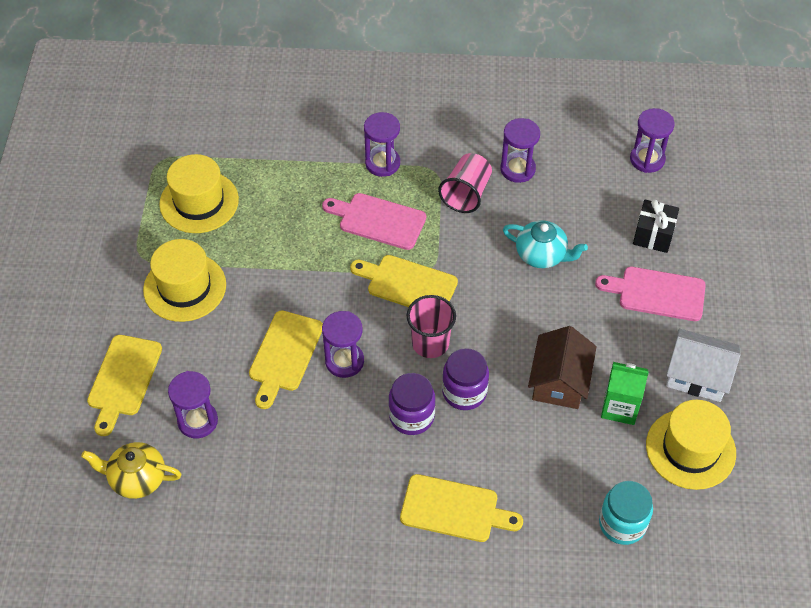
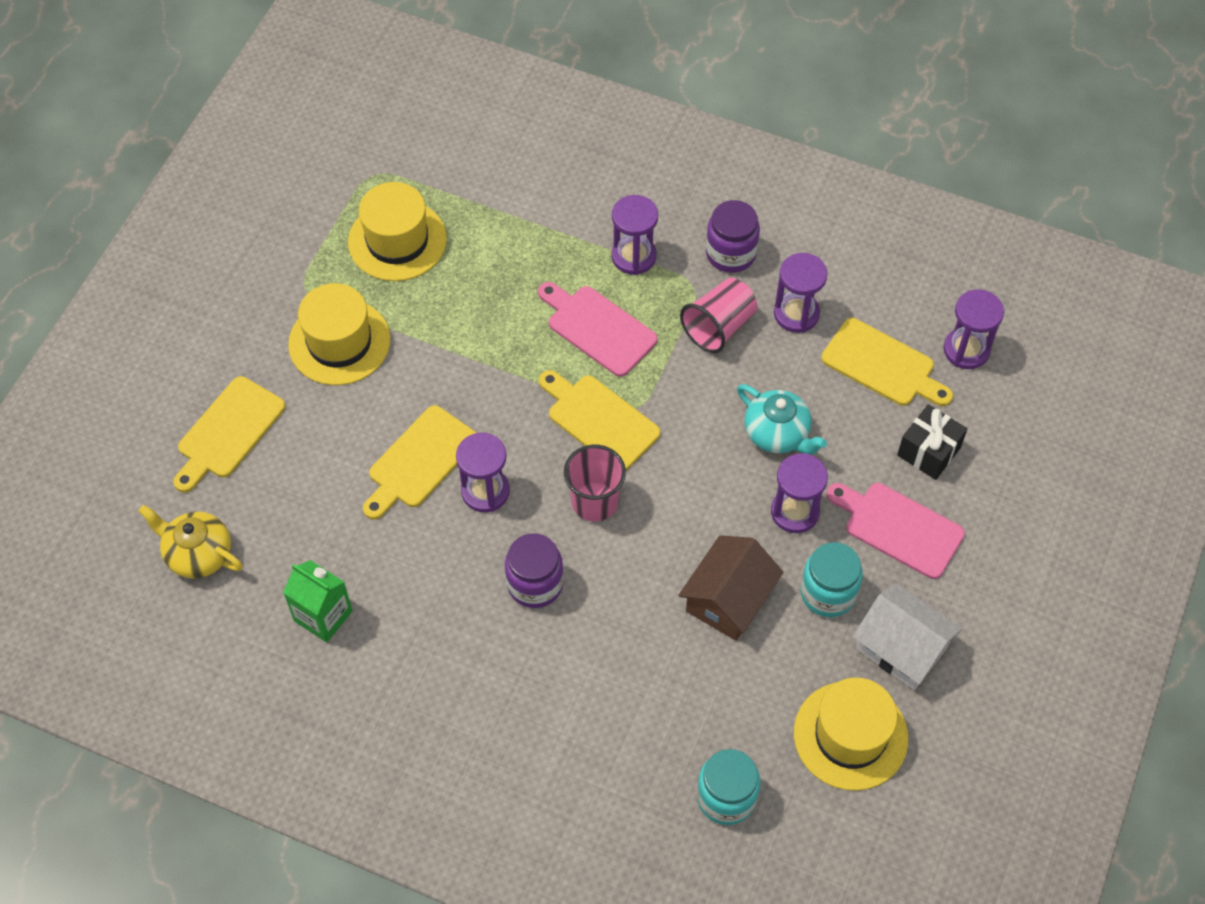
camera: 20 degrees right, 5 degrees up
purple hourglass [168,371,218,438] -> purple hourglass moved to [771,453,828,533]
yellow cutting board [400,474,523,542] -> yellow cutting board moved to [821,318,953,406]
purple jar [442,348,489,410] -> purple jar moved to [706,200,760,273]
green carton [601,362,649,425] -> green carton moved to [283,560,353,642]
none -> turquoise jar [800,542,863,617]

